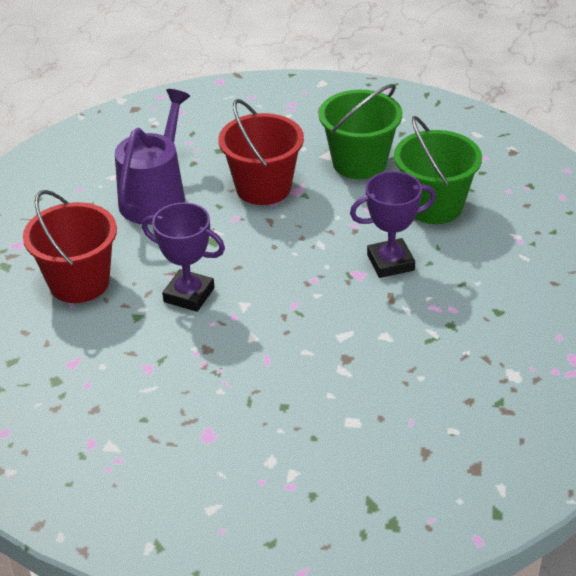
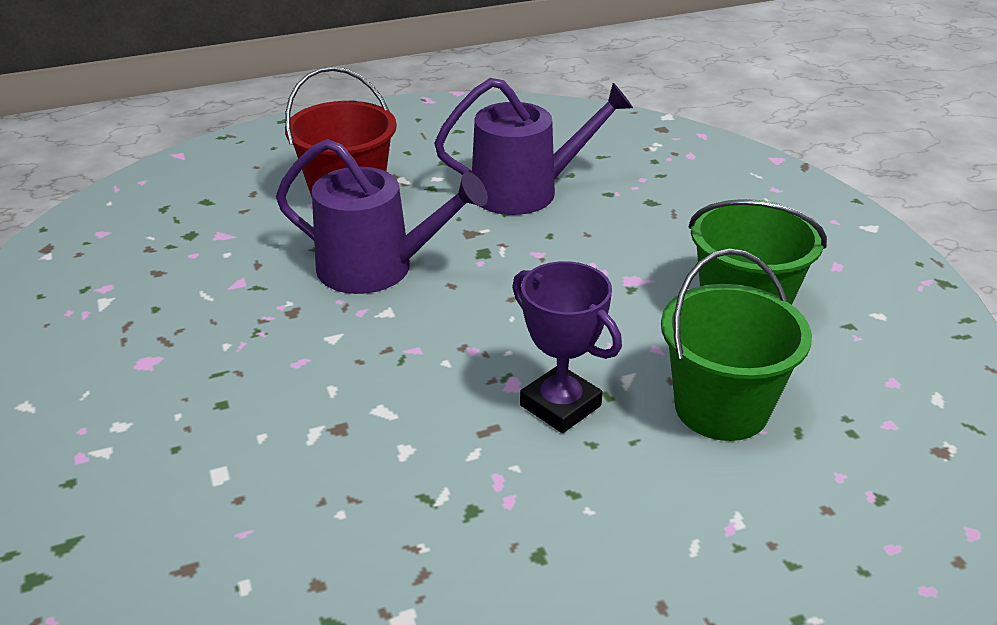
camera: 60 degrees right, 5 degrees down
purple trophy [142,202,225,312] -> purple watering can [276,139,488,294]
red bucket [218,99,304,205] -> none

